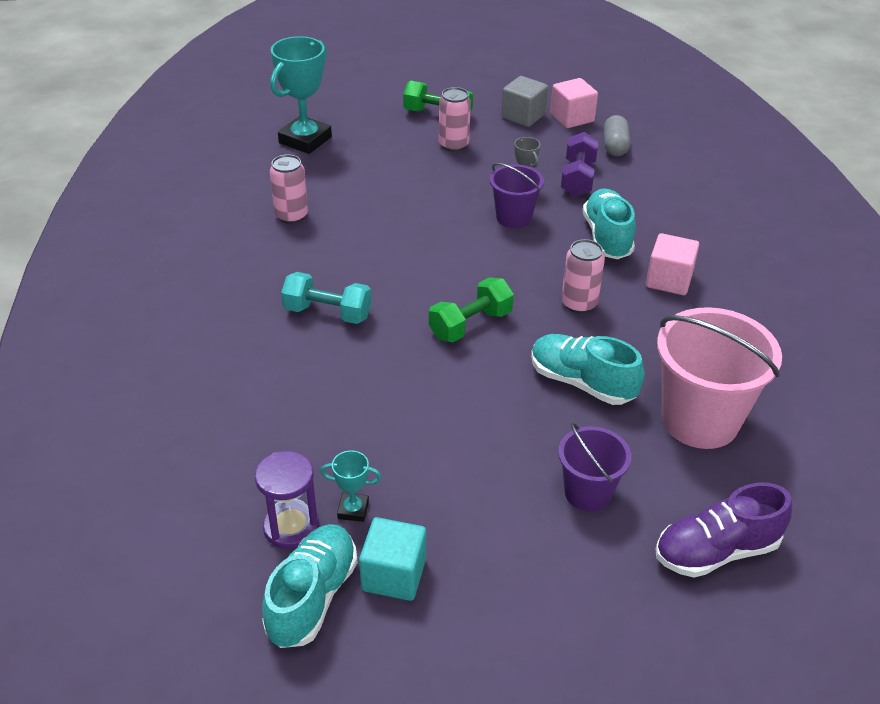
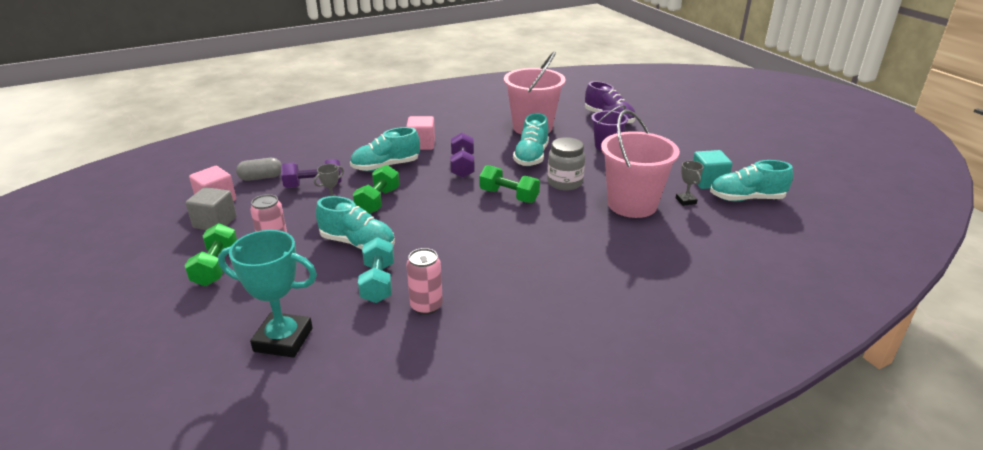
camera: 110 degrees left, 10 degrees down
purple hourglass [255,451,319,549] -> none
turquoise dumbbell [281,272,371,324] -> turquoise dumbbell moved to [358,237,394,303]
turquoise trophy [320,450,382,522] -> grey trophy [676,161,704,206]
purple bucket [490,163,544,228] -> green dumbbell [353,165,400,214]
pink can [561,239,605,314] -> purple dumbbell [451,133,475,178]
none -> turquoise shoe [316,196,395,250]
none -> grey jar [547,137,585,191]
none -> pink bucket [601,110,680,218]

